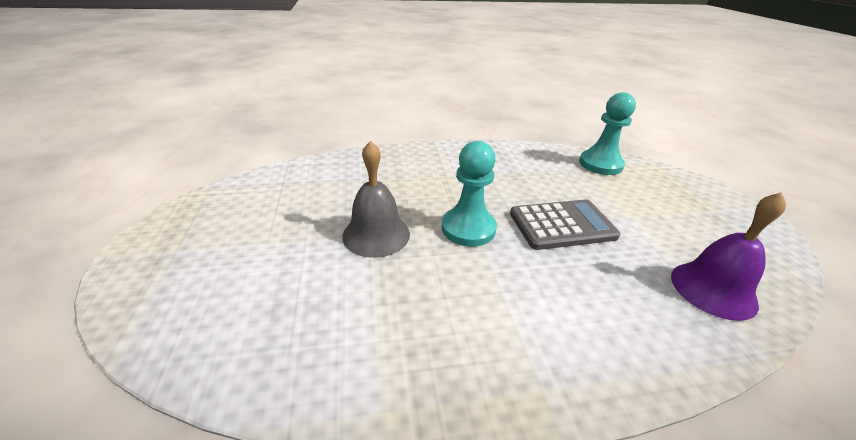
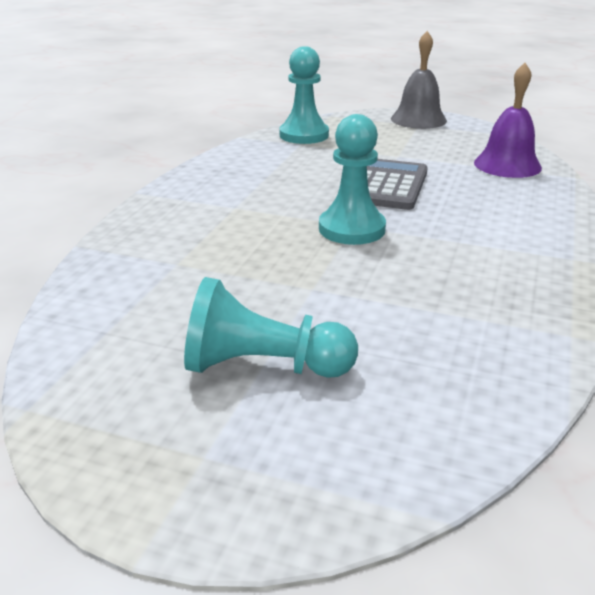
camera: 60 degrees left, 5 degrees down
grey bell [342,141,410,258] -> grey bell moved to [391,31,447,129]
none -> turquoise pawn [184,277,358,378]

